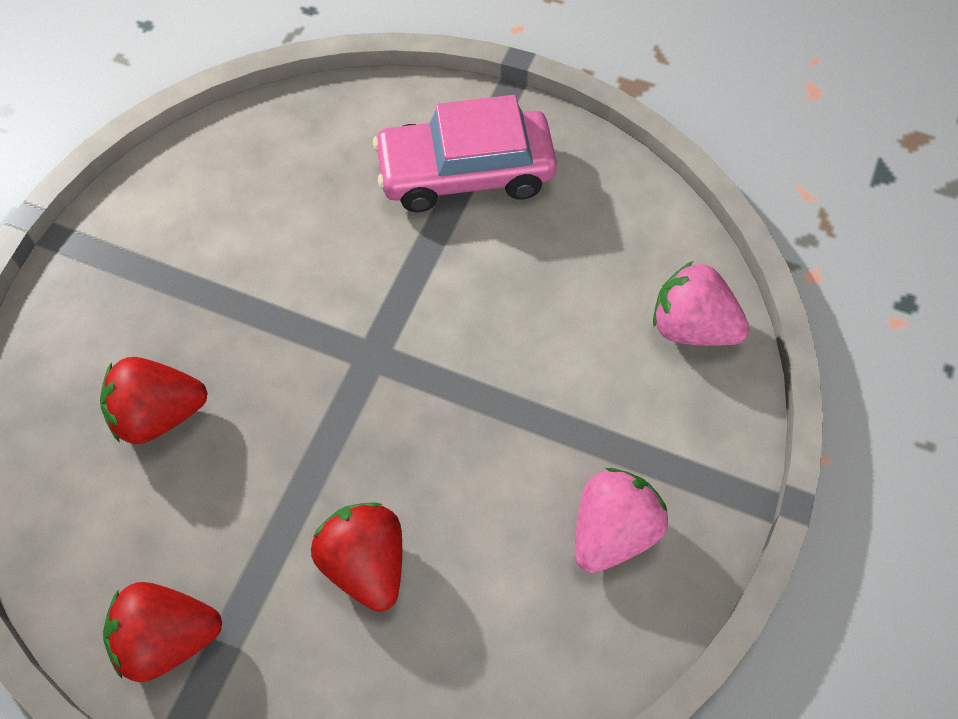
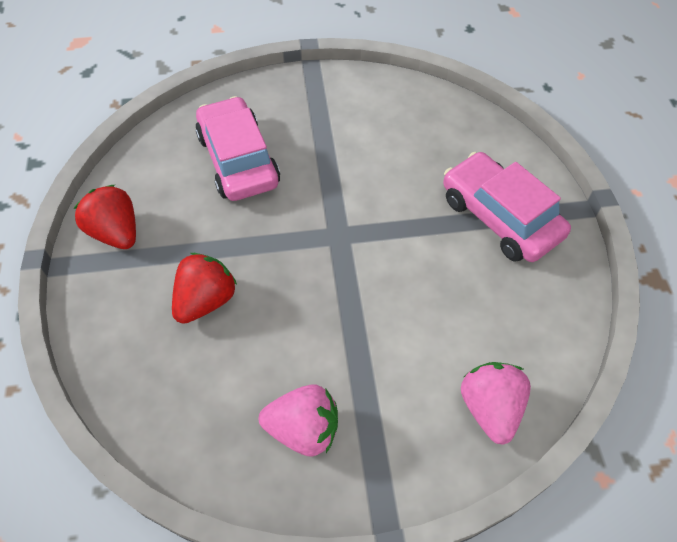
camera: 60 degrees right, 5 degrees down
red strawberry [100,357,208,444] -> pink car [196,96,280,201]

